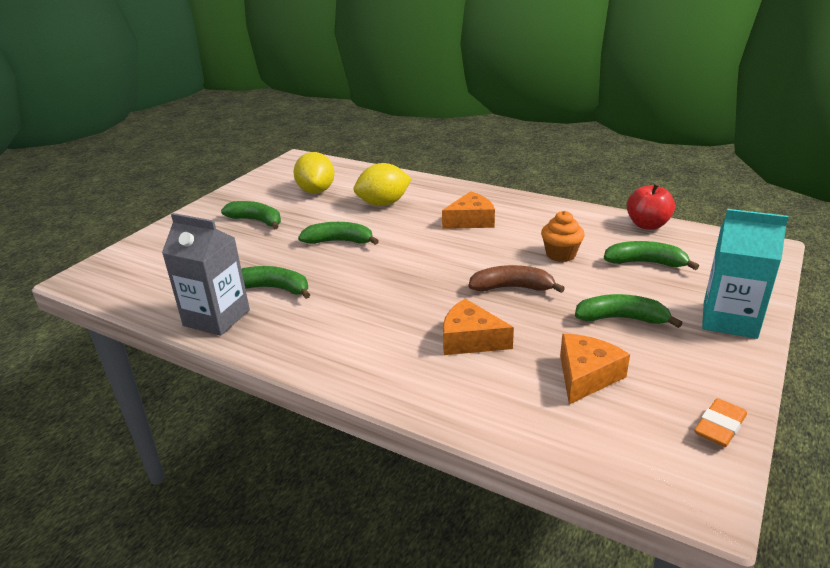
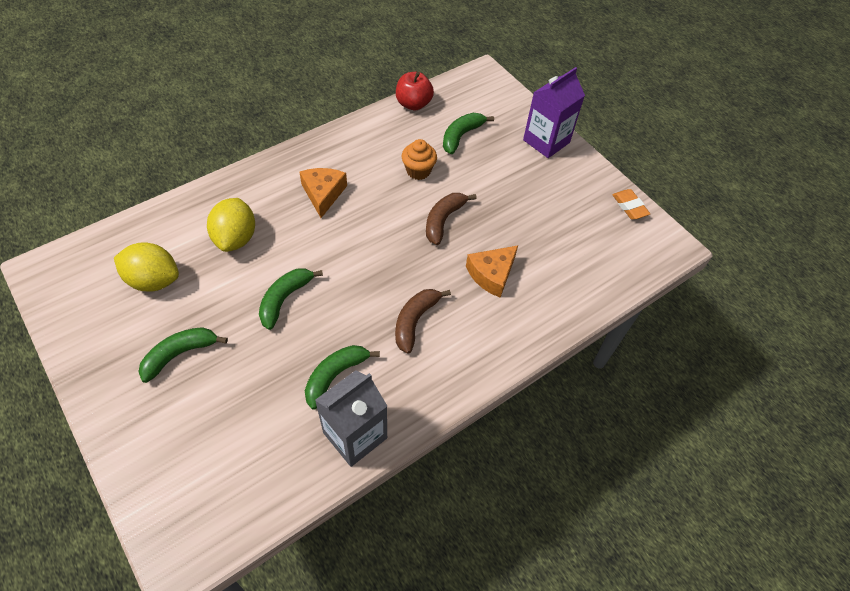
camera: 70 degrees left, 25 degrees up
orange cheese [560,334,630,404] -> none
green banana [575,294,682,328] -> none
turquoise carton [702,209,789,339] -> purple carton [523,67,585,158]
none -> brown banana [395,289,451,354]

